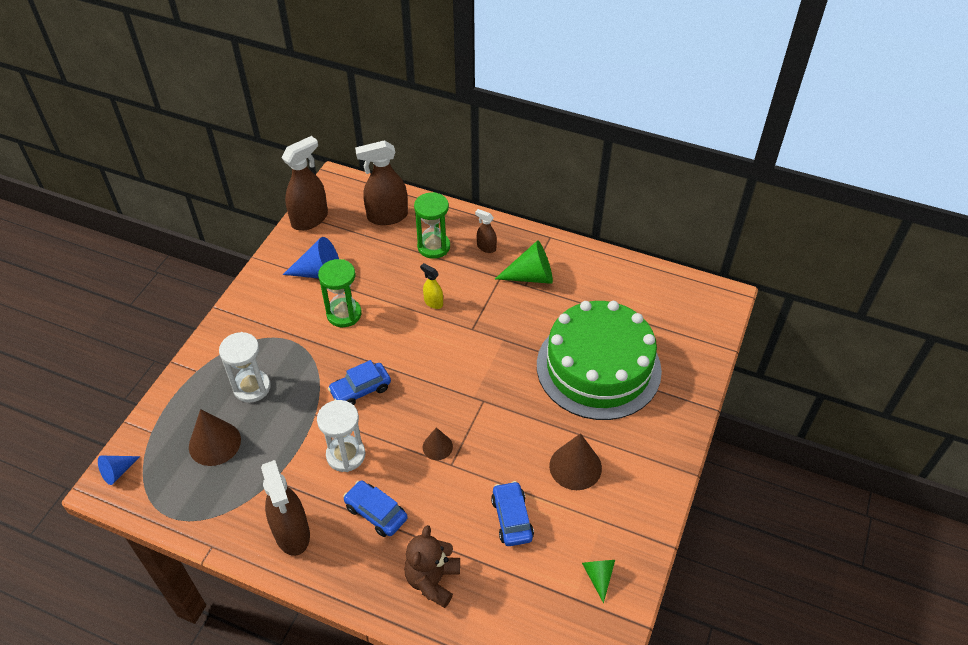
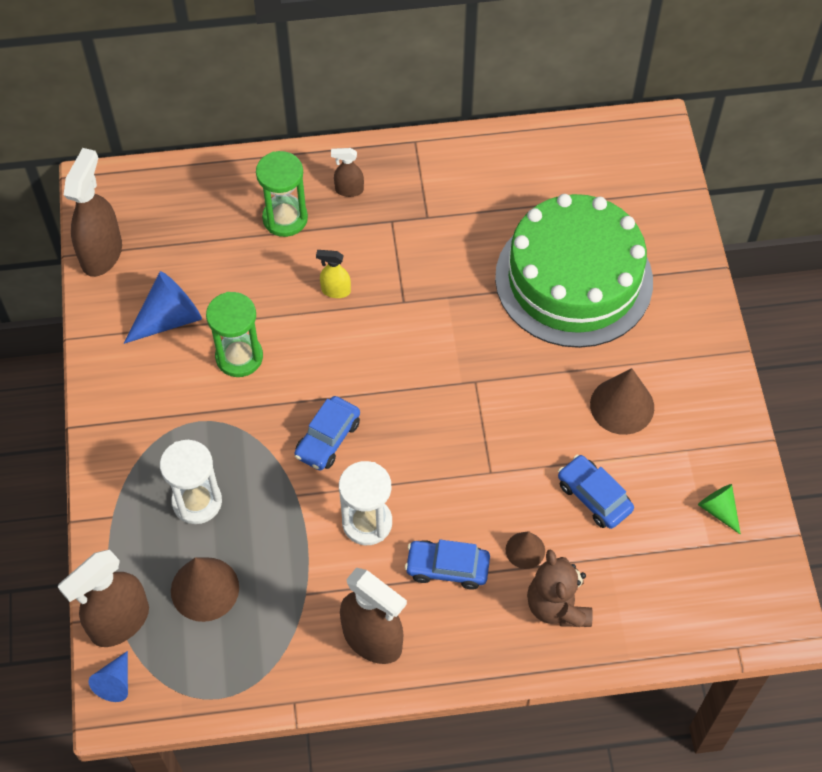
camera: 30 degrees left, 10 degrees up
brown spray bottle [355,140,408,225] -> brown spray bottle moved to [58,550,149,647]
brown cone [423,427,453,460] -> brown cone moved to [506,531,545,569]
green cone [495,240,553,284] -> none

